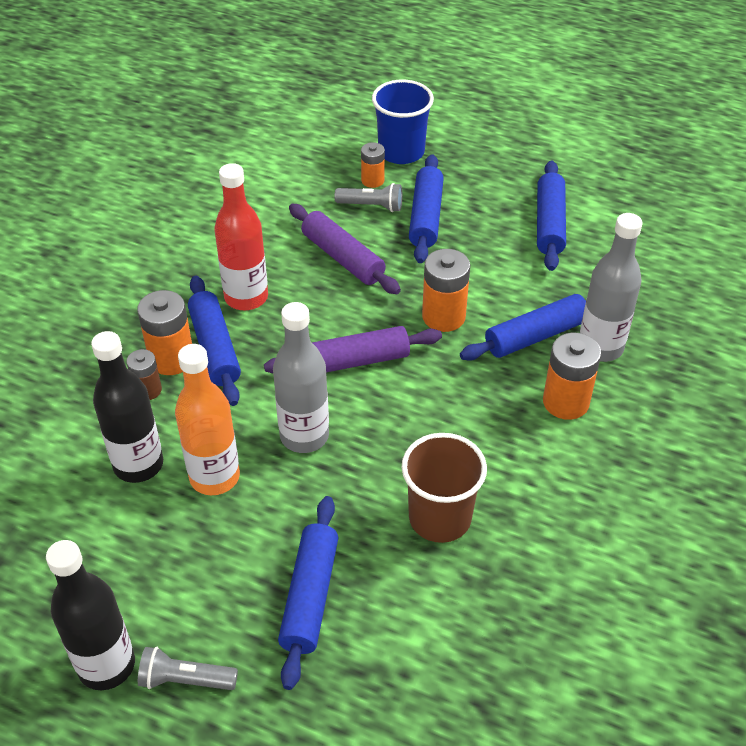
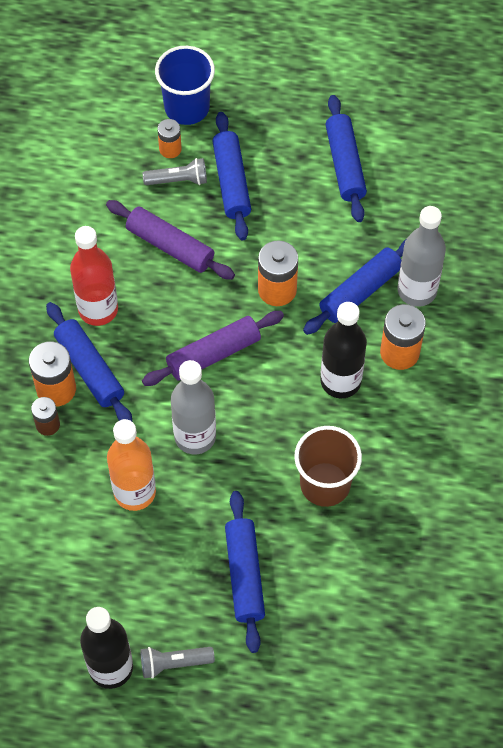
camera: 15 degrees left, 15 degrees up
black bottle [91,331,163,483] -> black bottle moved to [320,302,367,398]

